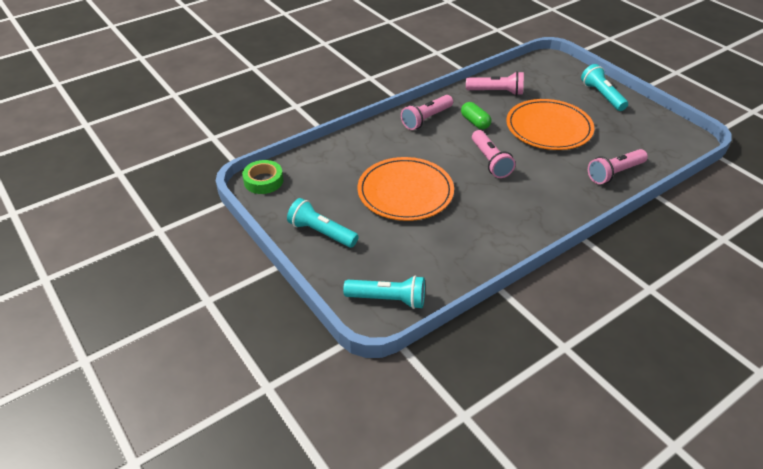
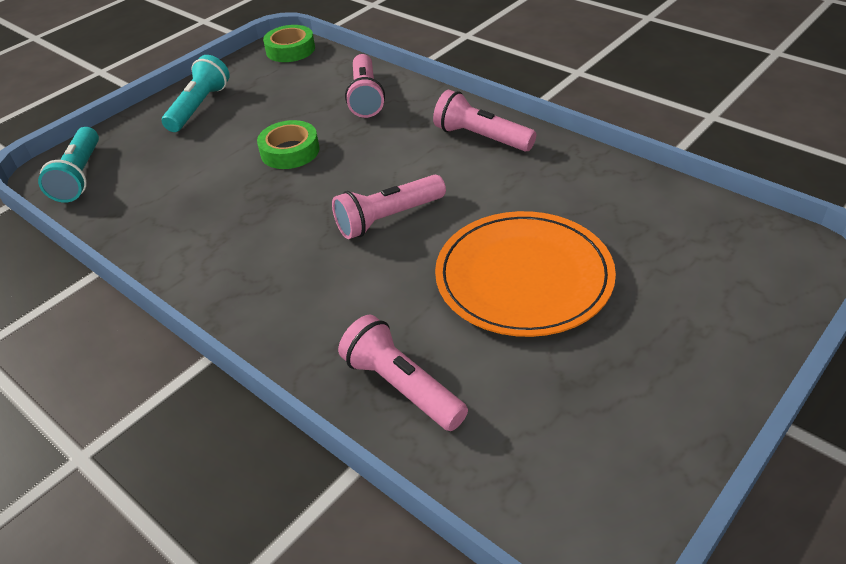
camera: 80 degrees right, 0 degrees up
orange plate [358,157,454,221] -> green tape [257,120,320,169]
green capsule [461,102,491,129] -> none
pink flashlight [466,71,524,96] -> pink flashlight moved to [345,54,385,118]
turquoise flashlight [581,64,628,111] -> none

